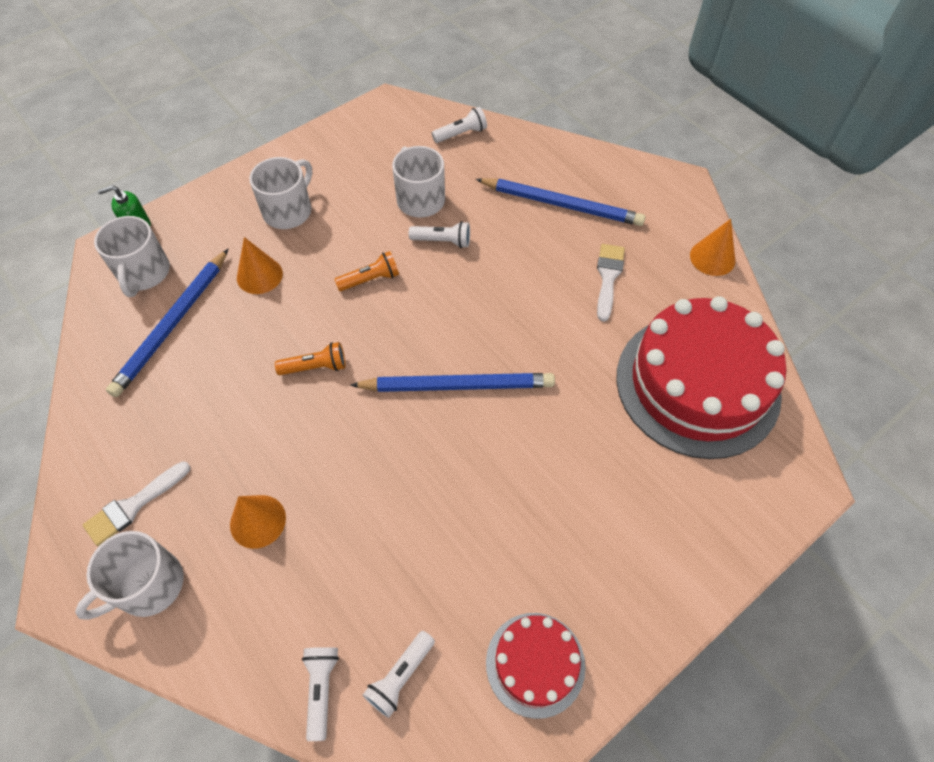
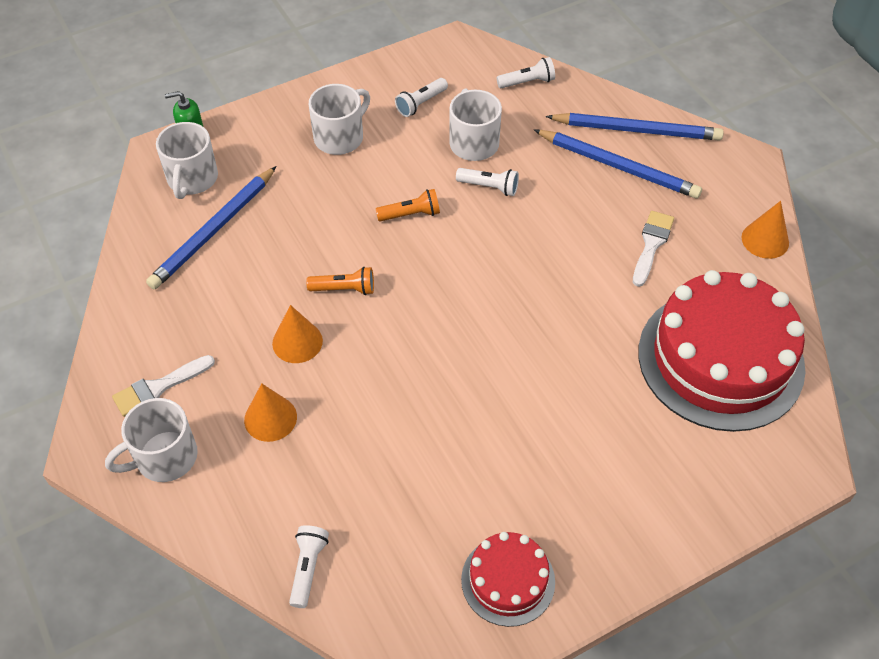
camera: 10 degrees right, 5 degrees down
orange cone [237,237,283,294] -> orange cone moved to [272,305,323,363]
blue pencil [350,373,555,392] -> blue pencil moved to [545,113,724,141]
white flashlight [363,631,435,718] -> white flashlight moved to [395,78,448,117]

